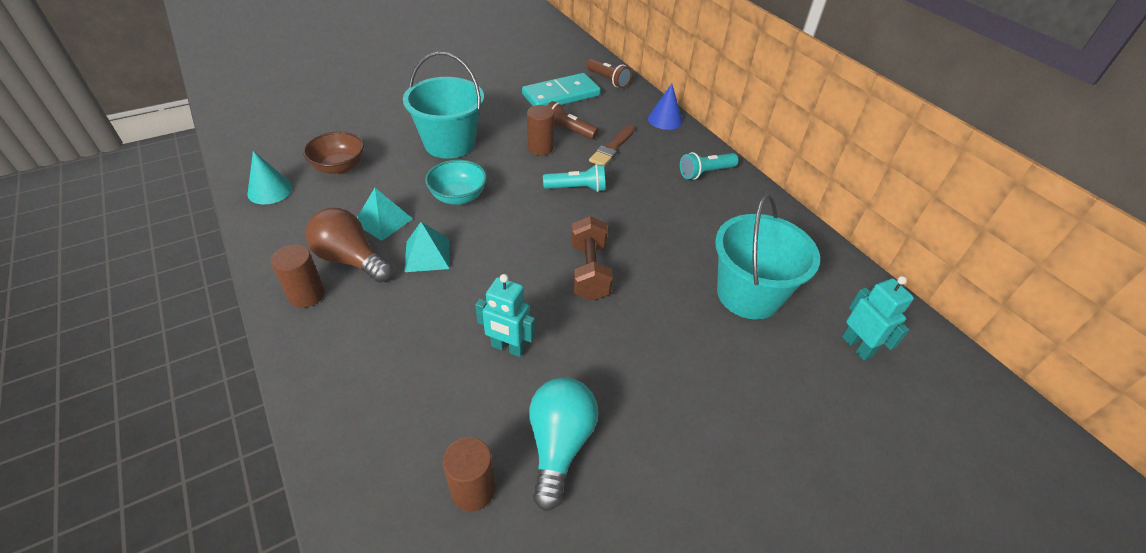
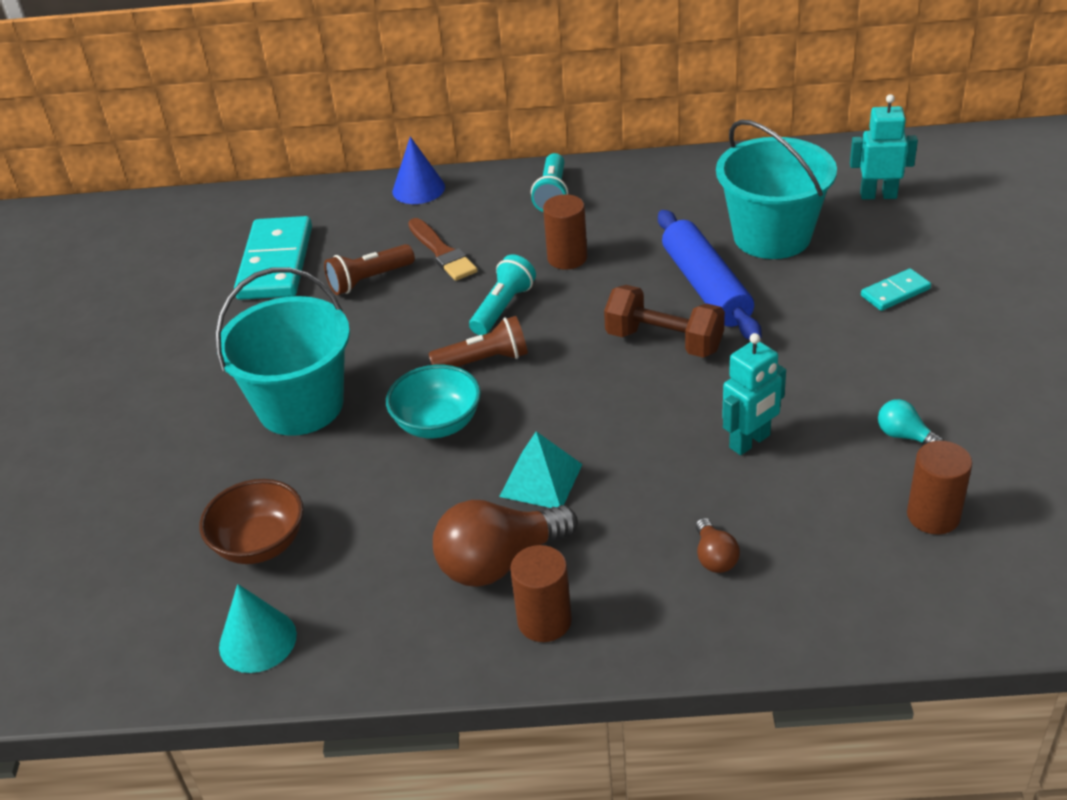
camera: 55 degrees left, 5 degrees down
turquoise pyramid [357,188,413,241] -> none
brown cylinder [527,105,555,156] -> brown cylinder moved to [543,194,587,270]
turquoise light bulb [529,377,598,511] -> turquoise light bulb [878,399,944,444], size x0.49
brown flashlight [586,59,632,88] -> brown flashlight moved to [428,316,528,367]
none -> blue rolling pin [658,210,761,340]
none -> brown light bulb [696,518,740,573]
none -> turquoise domino [861,268,931,311]

